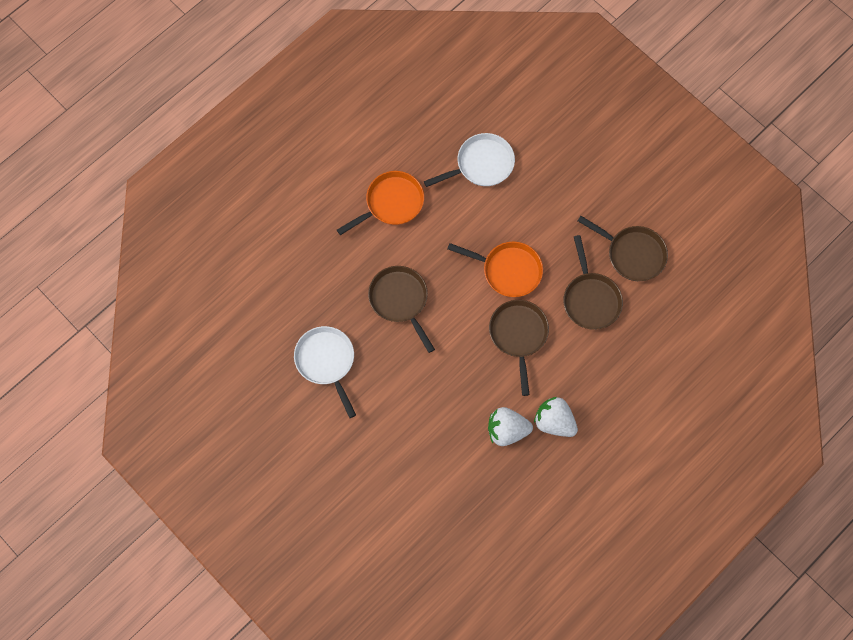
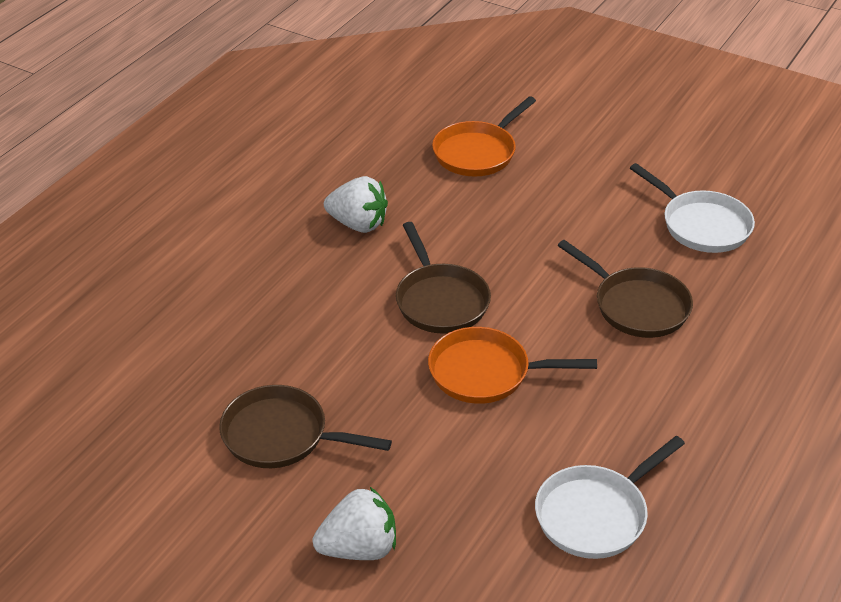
camera: 165 degrees right, 30 degrees down
orange pan [337,171,424,235] -> orange pan moved to [432,96,536,176]
white strawberry [488,407,533,446] -> white strawberry moved to [313,487,396,560]
brown pan [563,235,623,330] -> none

